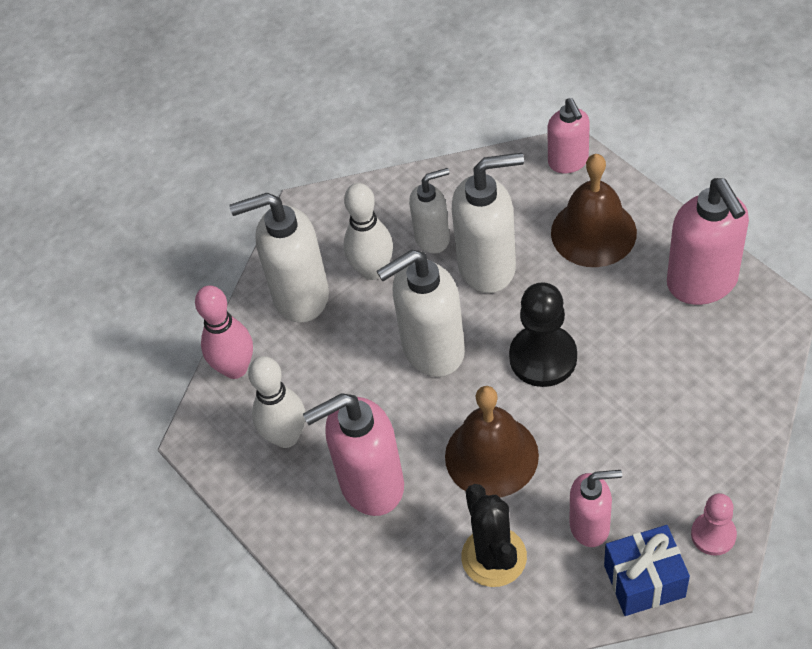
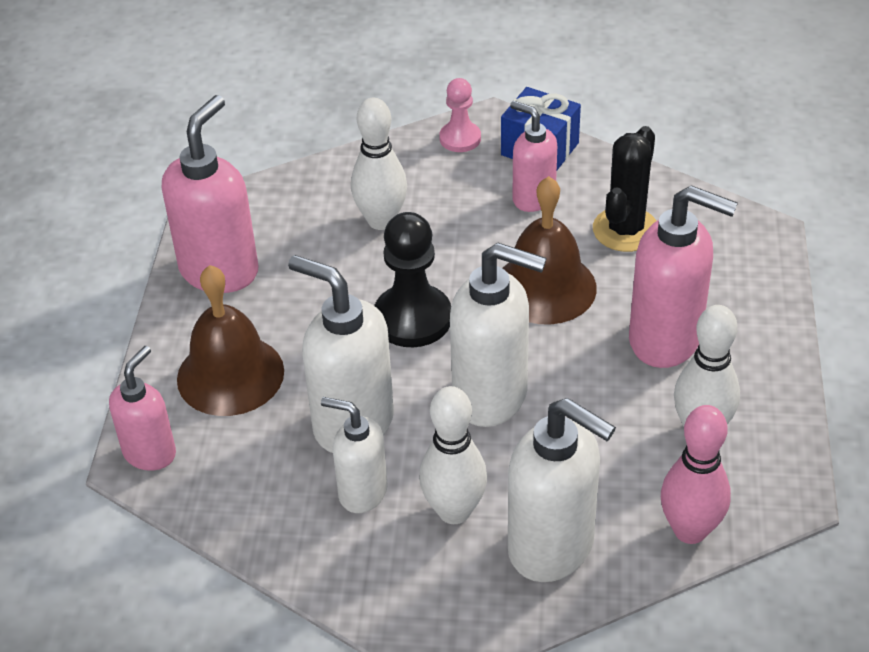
camera: 140 degrees left, 10 degrees down
none -> white bowling pin [351,98,407,230]

